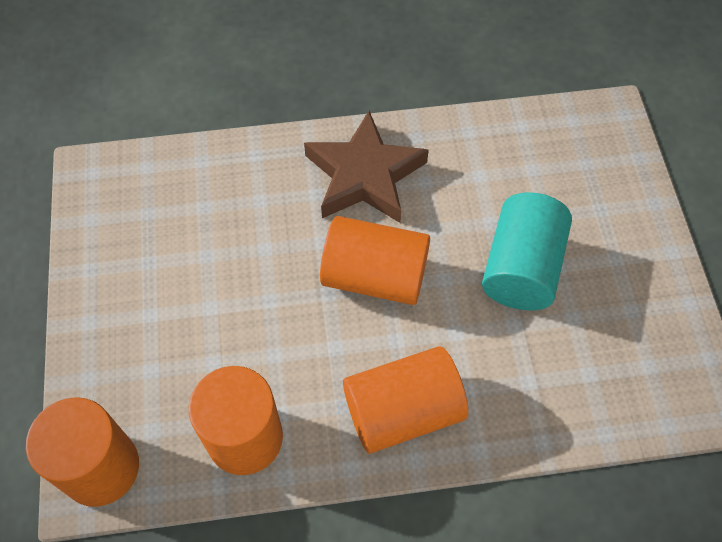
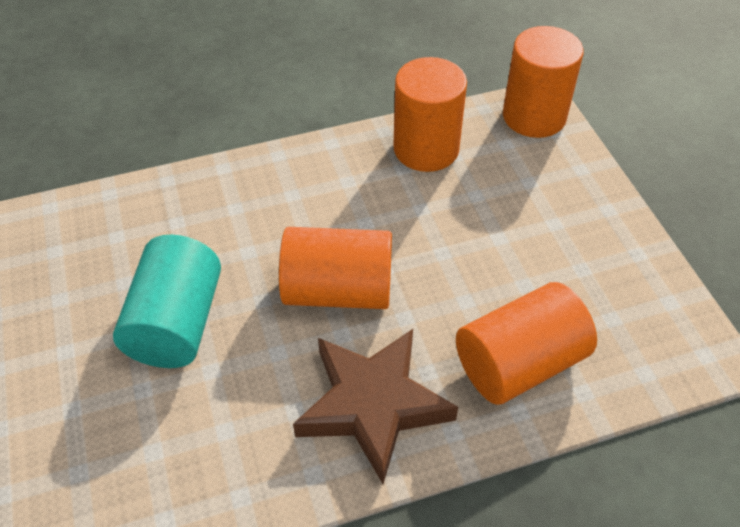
camera: 170 degrees right, 10 degrees down
orange cylinder [343,346,468,454] -> orange cylinder moved to [456,282,597,405]

